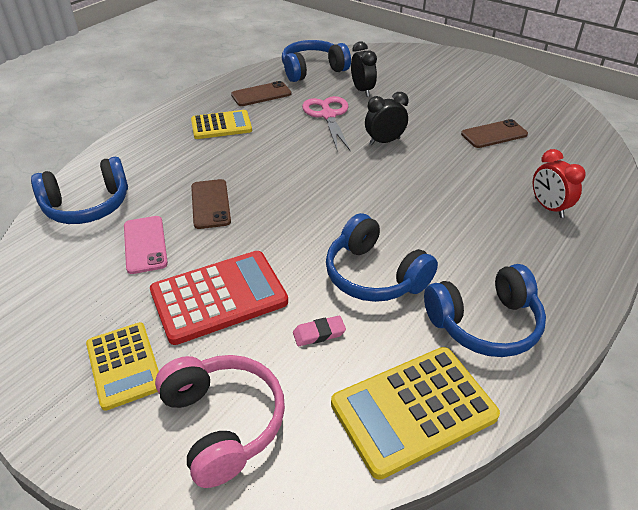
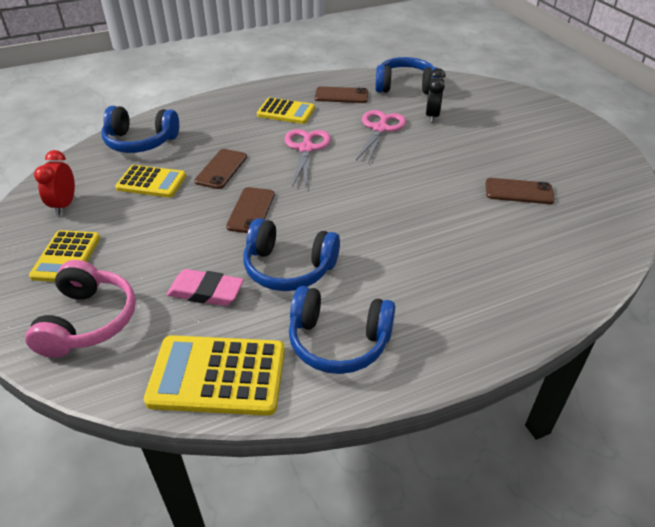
camera: 30 degrees right, 0 degrees up
pink phone [124,216,168,274] -> yellow calculator [115,165,186,198]
red calculator [150,251,288,345] -> none
pink eraser [293,316,346,346] -> pink eraser [167,269,244,306], size x1.68
blue headphones [326,213,438,302] -> blue headphones turned 60 degrees counterclockwise [243,218,340,291]
black clock [365,92,408,145] -> none
red clock [533,149,586,218] -> red clock moved to [34,150,75,215]
none -> brown phone [226,187,275,233]
none -> pink scissors [285,129,331,186]

